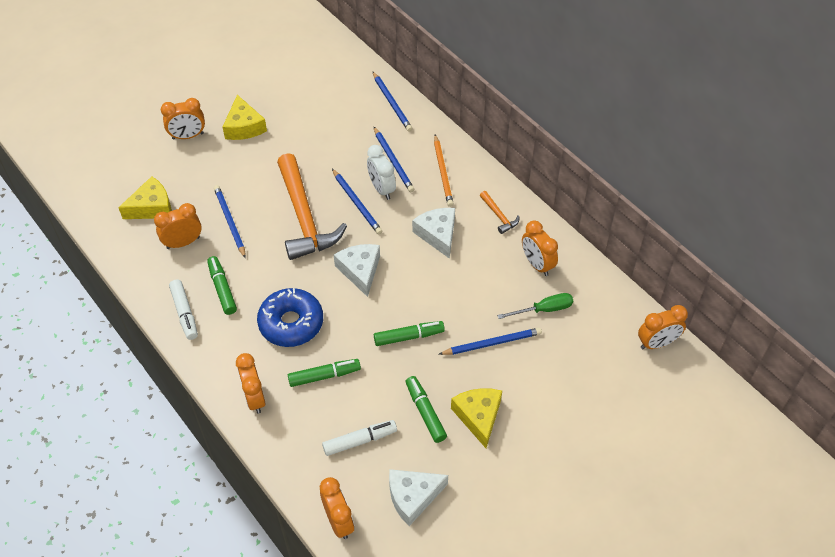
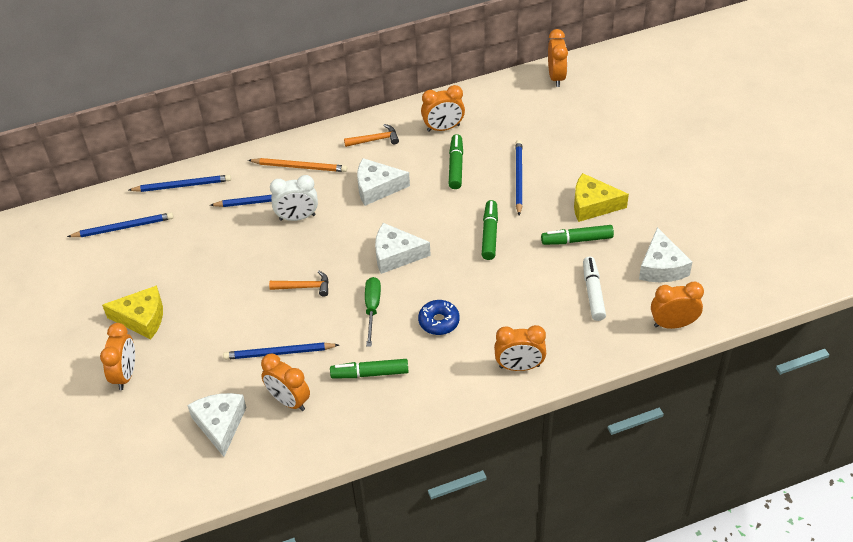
camera: 70 degrees left, 5 degrees down
yellow cheese [118,176,172,219] -> white cheese [187,393,247,457]
orange clock [154,203,202,249] -> orange clock turned 45 degrees counterclockwise [261,354,310,411]
white marker [169,279,198,340] -> none
blue donut [257,288,323,347] -> blue donut [418,300,460,335], size x0.58
orange hammer [277,153,347,260] -> orange hammer [269,271,329,297], size x0.42
green marker [288,359,361,387] -> green marker moved to [449,134,463,189]
blue pencil [332,169,382,234] -> blue pencil moved to [67,212,174,237]
green screwdriver [497,293,573,319] -> green screwdriver moved to [365,277,381,347]

